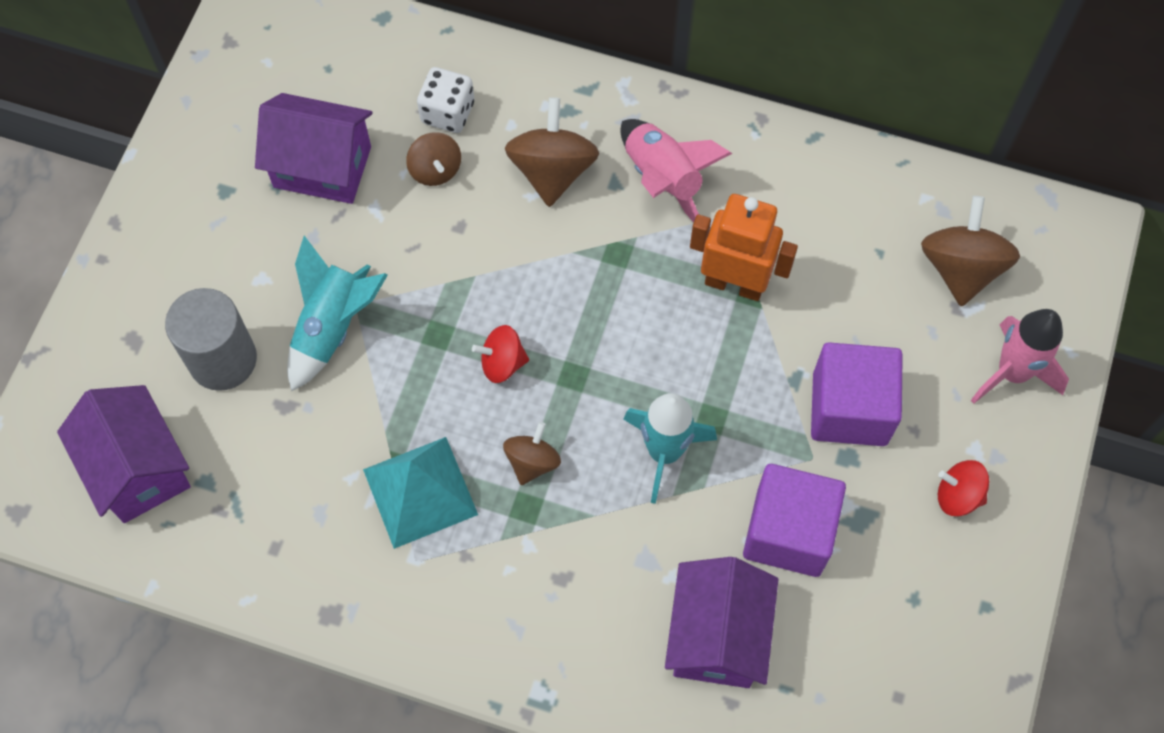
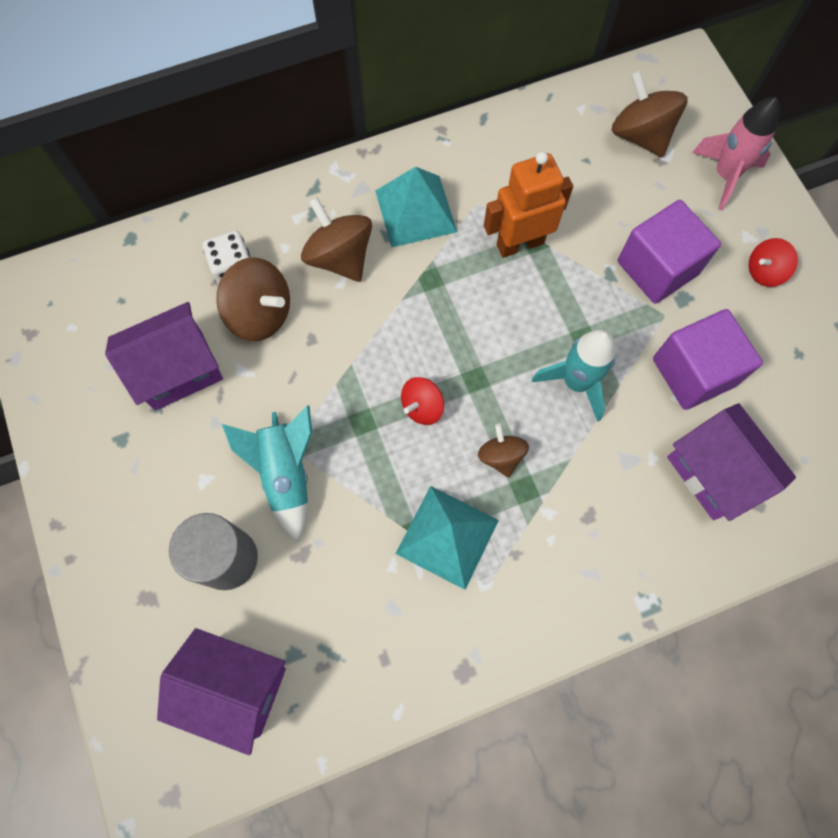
camera: 40 degrees left, 5 degrees up
brown spinning top [406,132,461,186] -> brown spinning top [216,257,290,341], size x1.67
pink rocket [620,119,732,222] -> turquoise pyramid [375,167,457,248]

